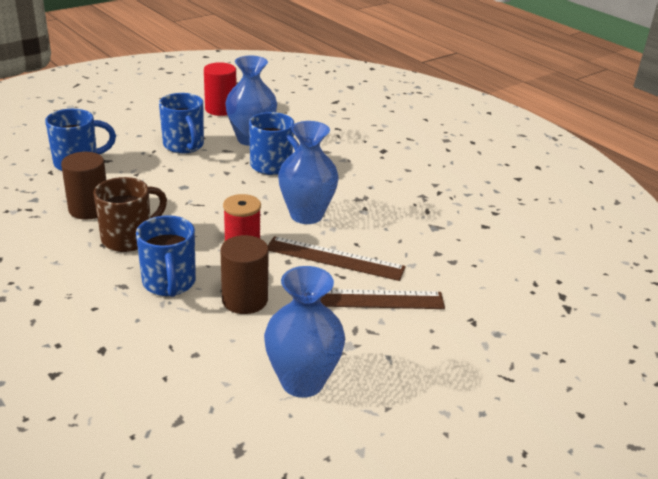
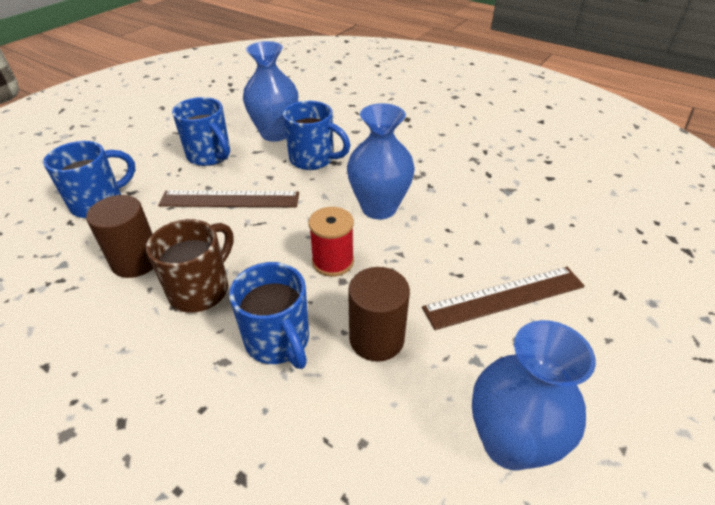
camera: 15 degrees left, 10 degrees up
red cylinder [204,62,236,116] -> none
brown ruler [268,236,406,281] -> brown ruler moved to [158,191,299,207]

